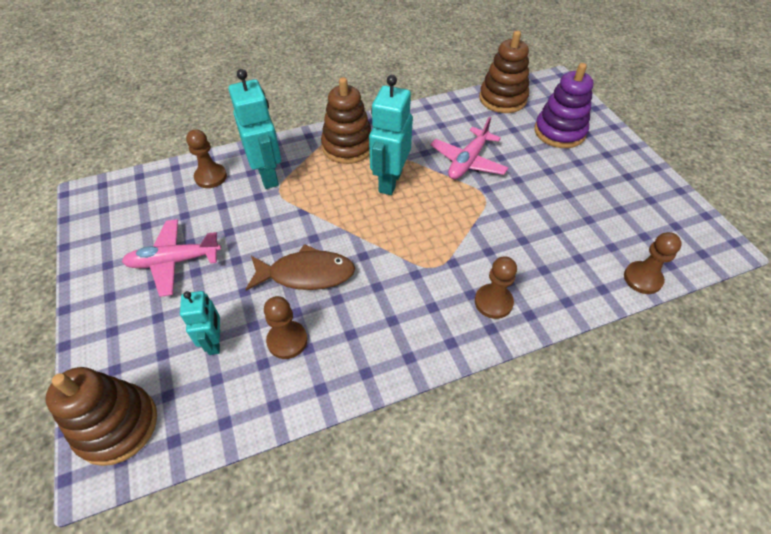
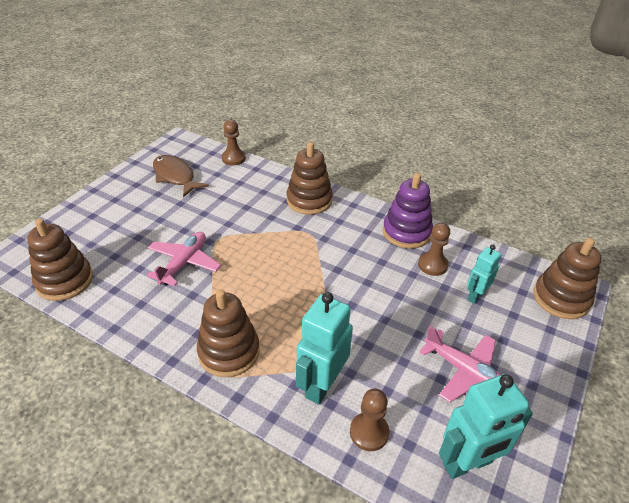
camera: 130 degrees left, 10 degrees down
brown fish [246,244,355,291] -> brown fish moved to [153,155,209,197]
turquoise robot [369,75,413,195] -> turquoise robot moved to [439,374,533,479]
pink plane [430,117,508,179] -> pink plane turned 60 degrees counterclockwise [147,232,221,286]
brown pawn [475,257,517,319] -> brown stacking toy [287,142,333,215]
purple stacking toy [535,63,593,148] -> purple stacking toy moved to [383,173,433,249]

